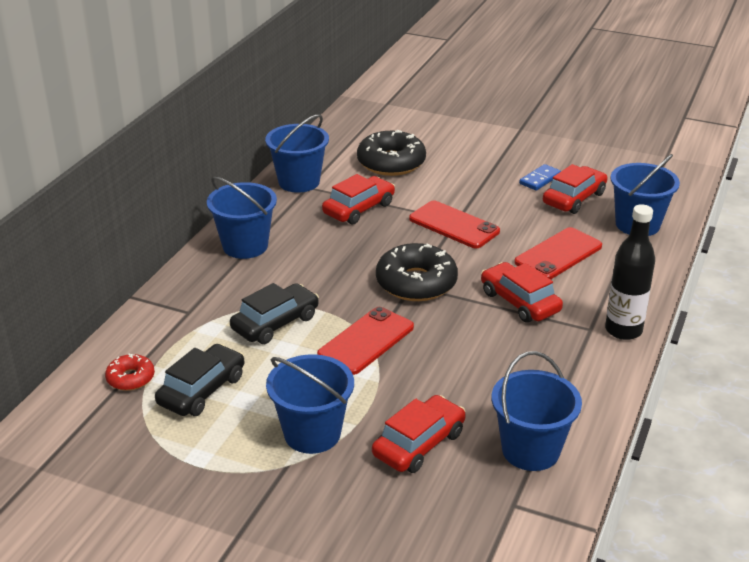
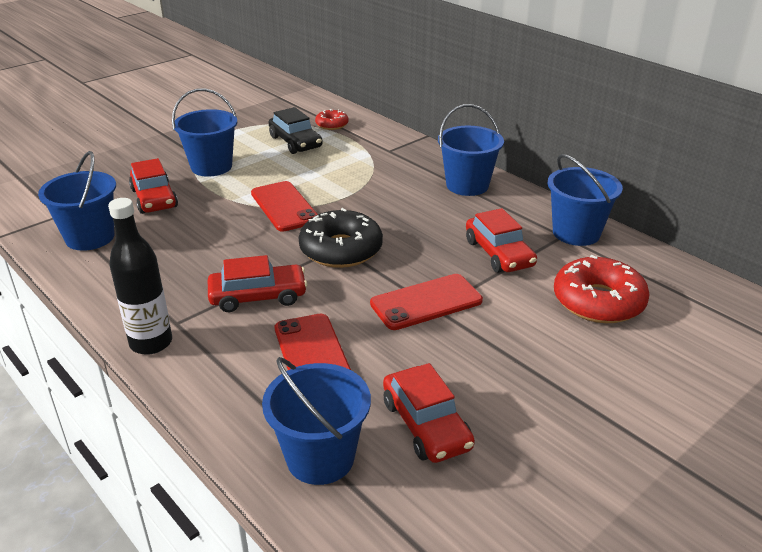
camera: 115 degrees right, 0 degrees up
black car [230,283,319,344] -> none
black donut [357,130,426,176] -> red donut [554,255,650,323]
blue domino [519,164,561,191] -> none

